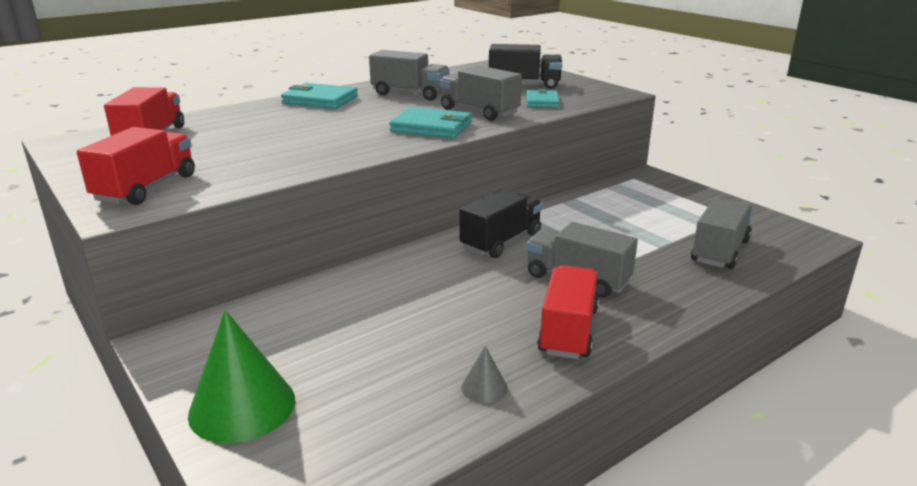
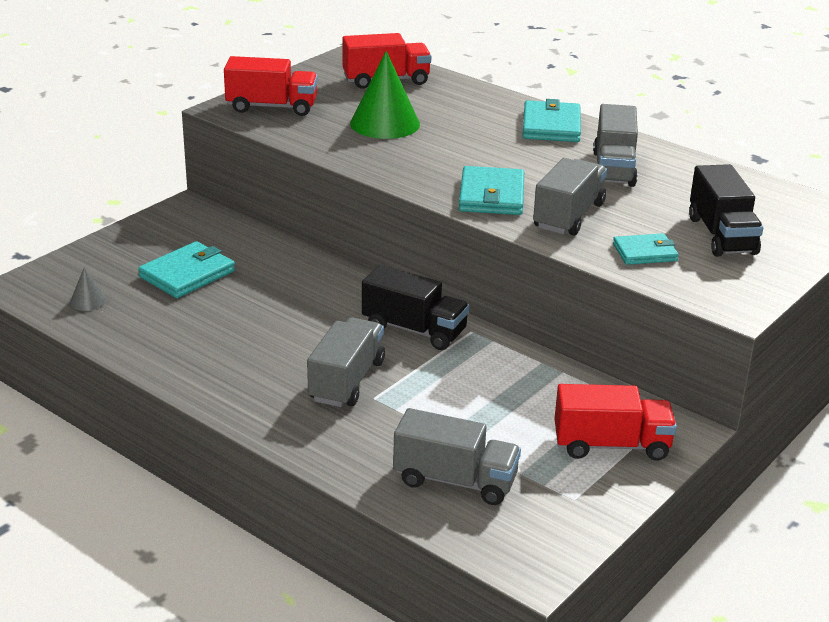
camera: 75 degrees right, 5 degrees up
green cone [188,310,295,443] -> green cone moved to [350,51,420,139]
grey cone [461,346,508,403] -> grey cone moved to [70,267,107,311]
red truck [537,265,599,359] -> red truck moved to [555,384,677,461]
none -> turquoise wallet [138,241,235,298]

